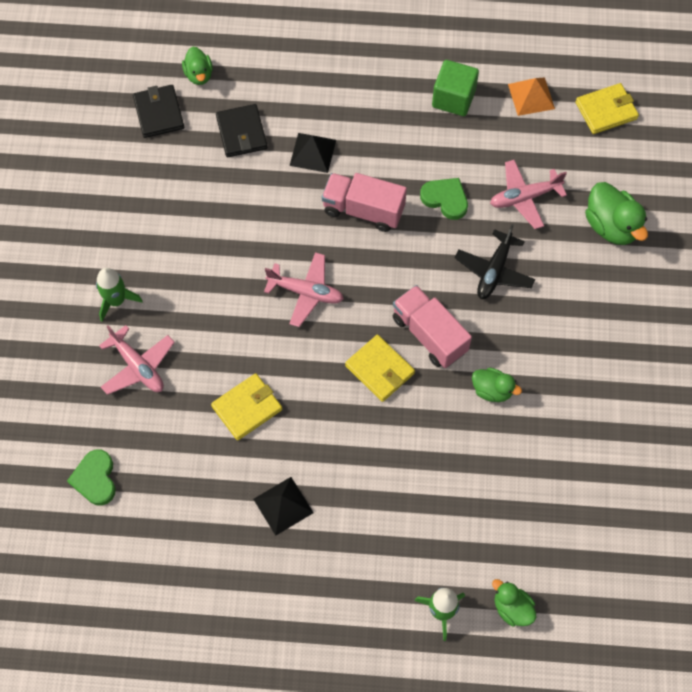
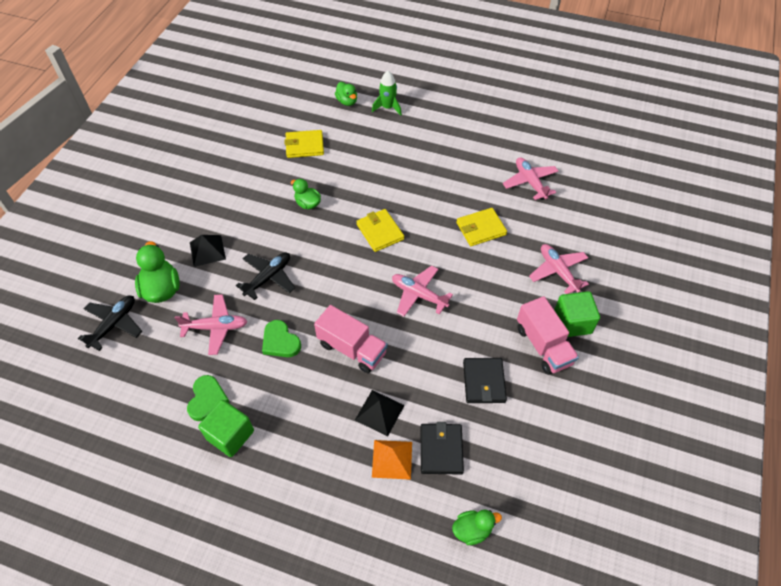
camera: 165 degrees left, 10 degrees down
green heart [67,449,116,506] -> green heart moved to [187,375,230,421]
green rocket [96,268,143,321] -> green cube [554,291,600,337]
black wallet [133,85,184,138] -> black wallet moved to [463,358,507,403]
green duck [182,46,213,85] -> green duck turned 75 degrees clockwise [452,510,502,545]
black pyramid [253,477,314,536] -> black pyramid moved to [190,235,226,267]
pink truck [393,285,472,368] -> pink truck moved to [517,296,579,374]
orange pyramid [508,78,555,116] -> orange pyramid moved to [372,440,412,480]
yellow wallet [575,83,639,134] -> yellow wallet moved to [285,130,324,158]
none -> black plane [78,296,142,351]
none -> pink plane [503,157,559,200]

